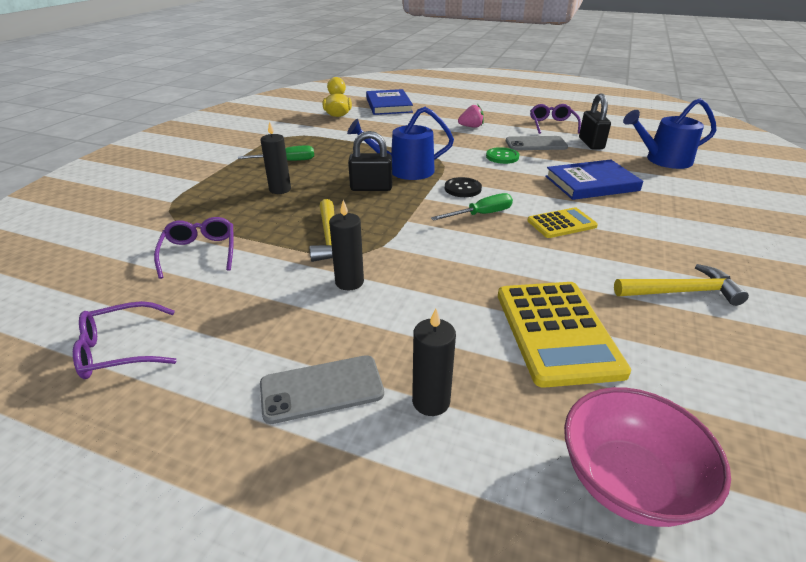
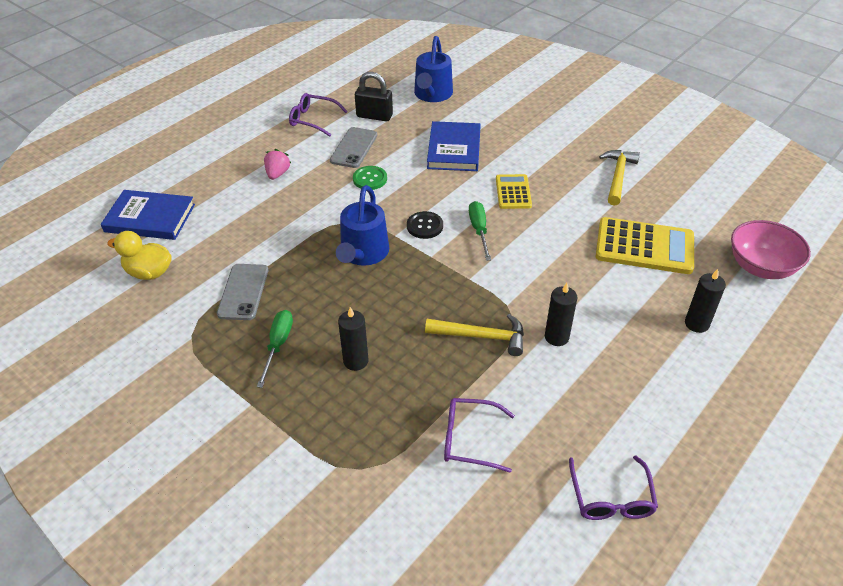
camera: 70 degrees left, 10 degrees up
grey phone [260,355,384,424] -> grey phone moved to [217,264,268,320]
black padlock [348,131,392,191] -> none

